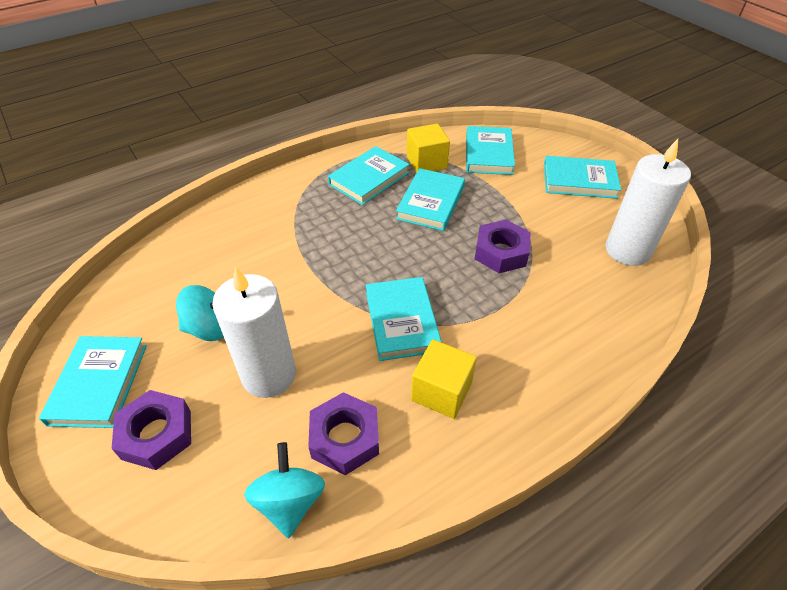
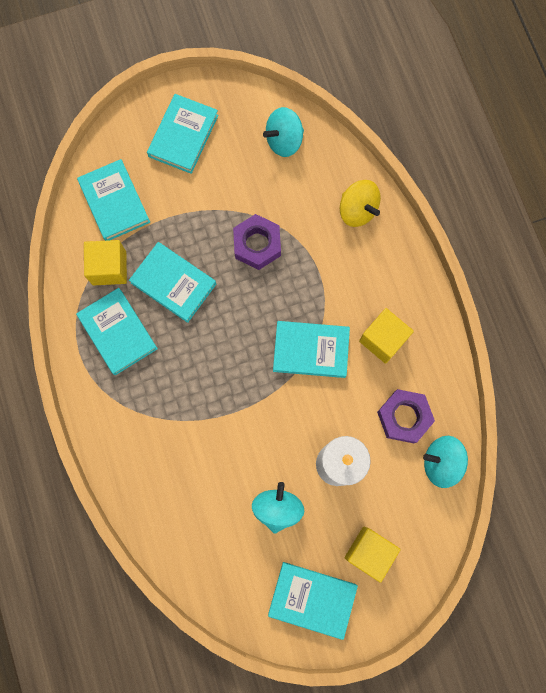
camera: 75 degrees left, 30 degrees up
purple nut [112,390,191,470] -> yellow cube [345,526,401,583]
turquoise book [466,126,515,175] -> turquoise book turned 45 degrees clockwise [77,159,150,241]
white candle [606,139,691,266] -> turquoise spinning top [263,107,304,157]
none -> yellow spinning top [340,180,381,227]

